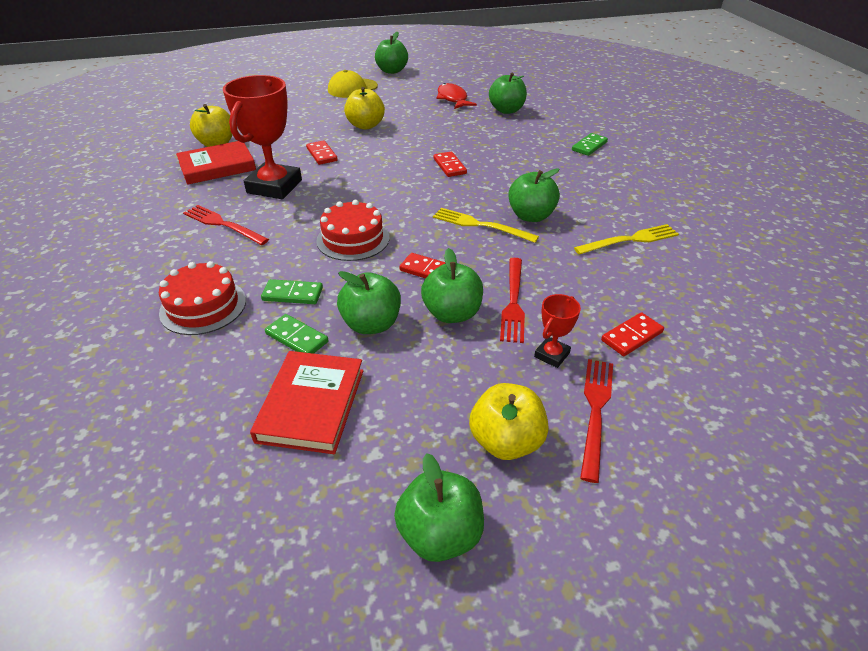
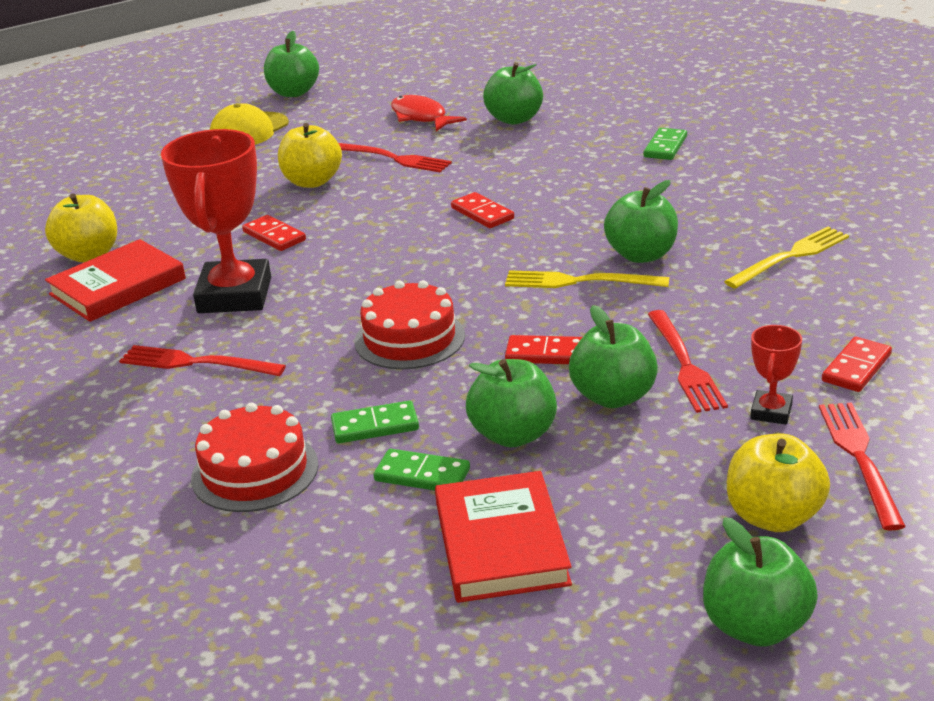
camera: 15 degrees left, 10 degrees down
none -> red fork [338,143,452,172]

